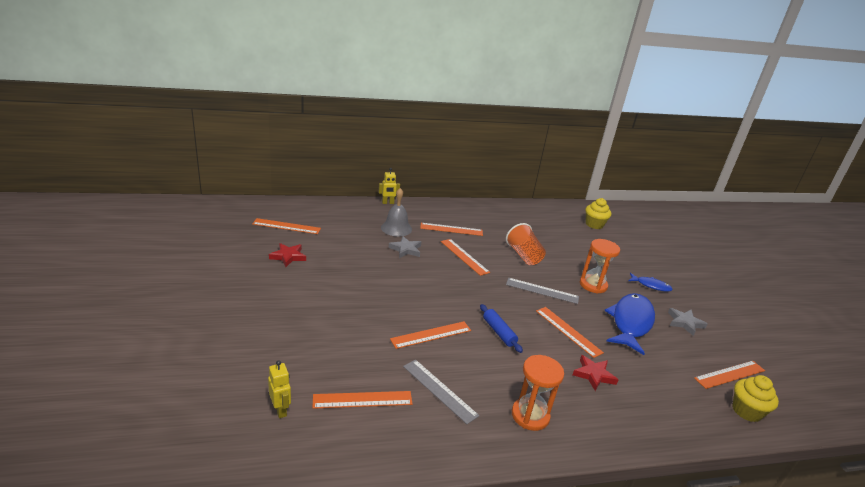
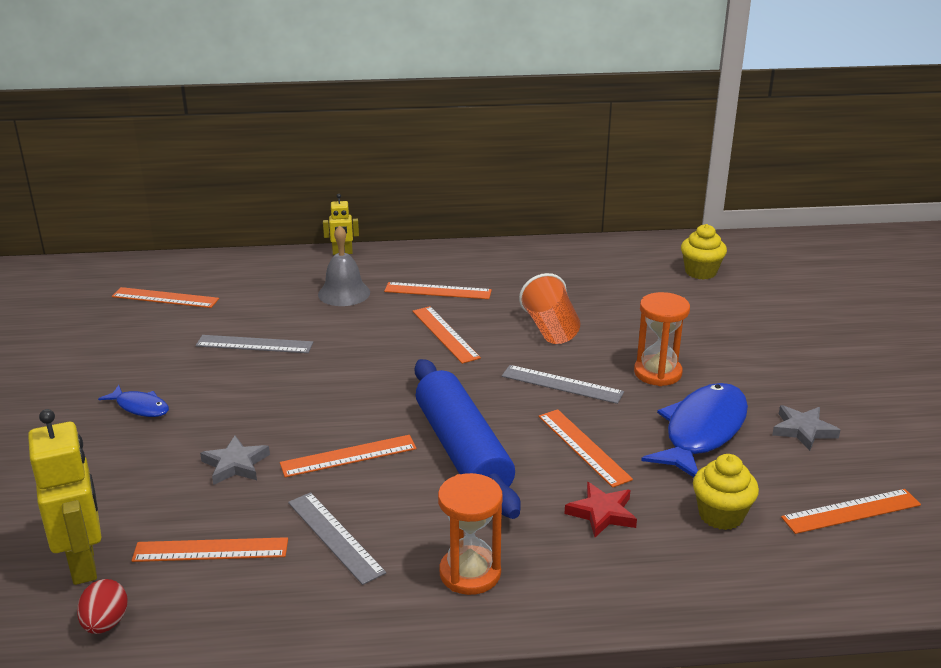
camera: 10 degrees right, 0 degrees up
yellow robot [268,360,291,418] -> yellow robot [28,409,102,585], size x1.88
red star [269,243,306,267] -> none
grey star [389,236,421,258] -> grey star moved to [200,436,270,485]
blue rolling pin [480,304,523,353] -> blue rolling pin [415,359,521,519], size x2.18
blue fish [629,273,673,292] -> blue fish moved to [98,385,169,417]
yellow cupcake [732,375,779,422] -> yellow cupcake moved to [693,454,759,530]
none -> red egg [77,579,128,634]
none -> grey ruler [196,335,313,353]

